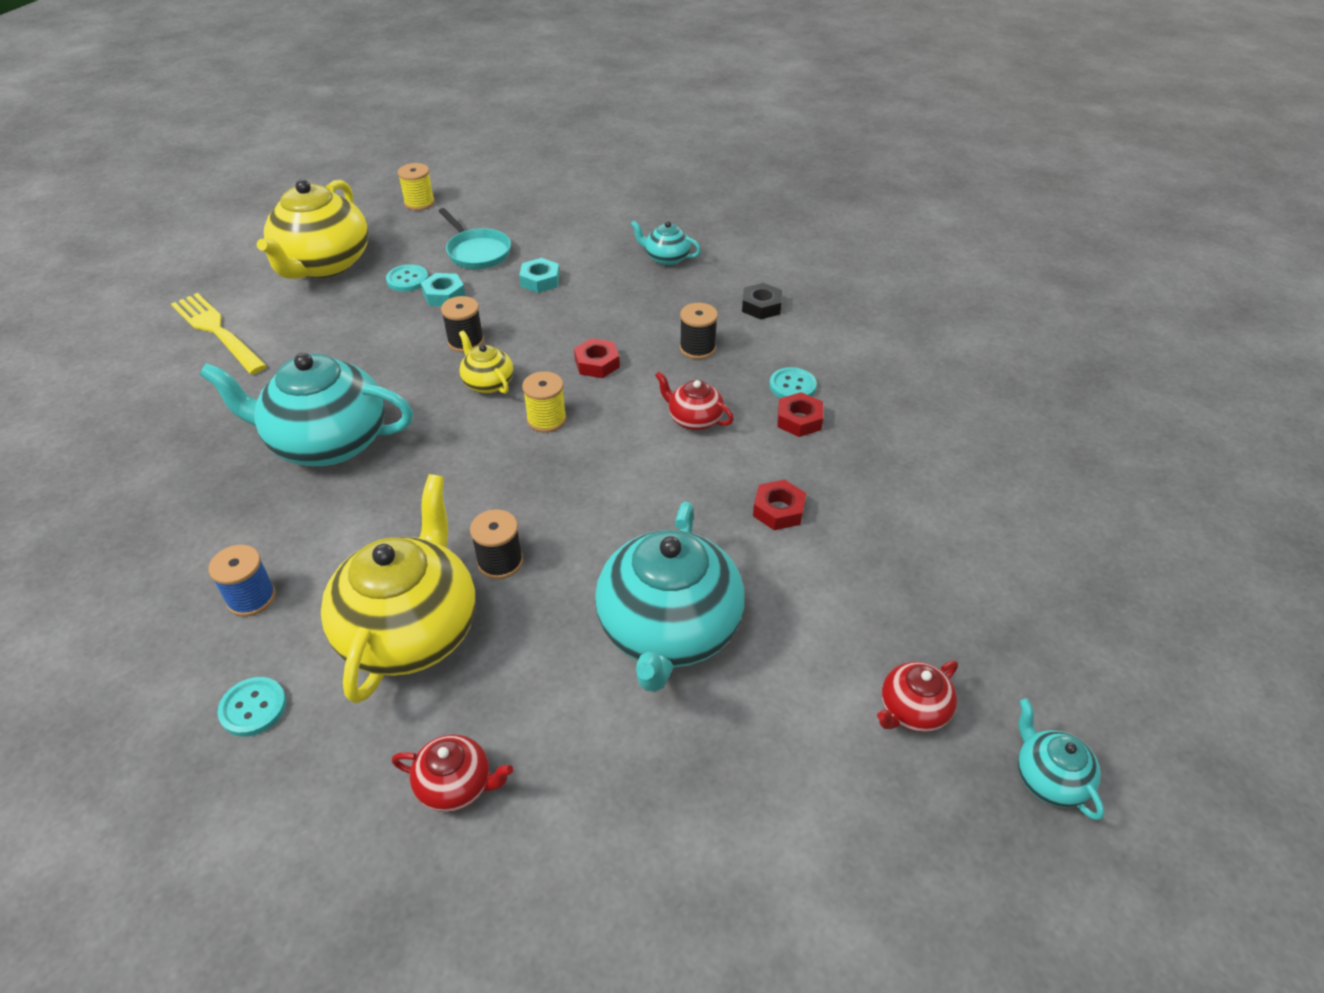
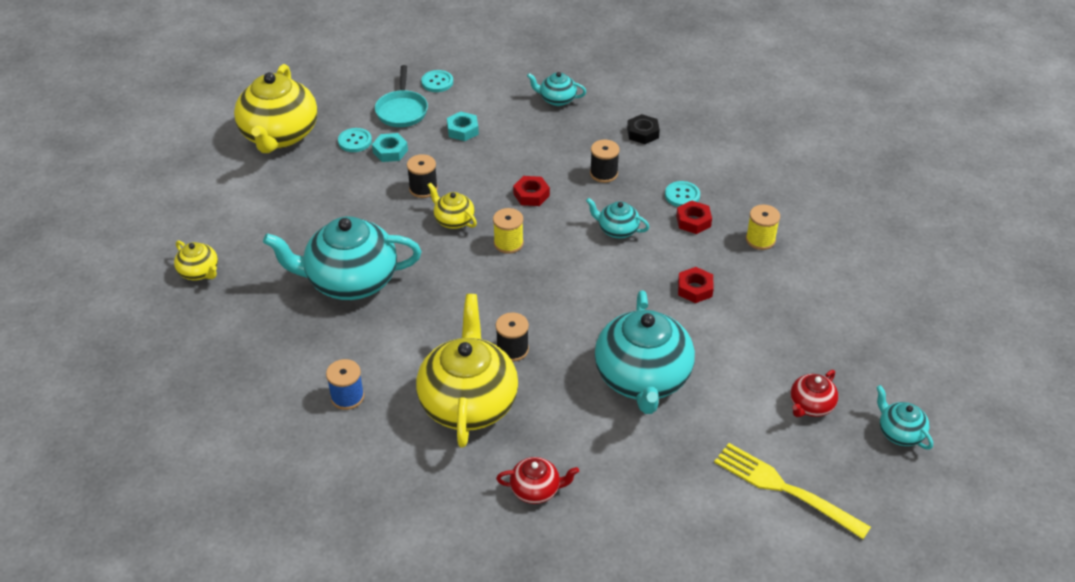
camera: 10 degrees left, 0 degrees up
yellow fork [171,293,267,374] -> yellow fork moved to [714,443,871,539]
turquoise button [217,677,286,737] -> turquoise button moved to [421,70,453,92]
yellow spool [398,163,435,211] -> yellow spool moved to [746,205,780,250]
turquoise pan [438,208,511,269] -> turquoise pan turned 45 degrees clockwise [375,65,428,127]
red teapot [655,371,734,430] -> turquoise teapot [586,198,649,238]
none -> yellow teapot [174,241,218,280]

